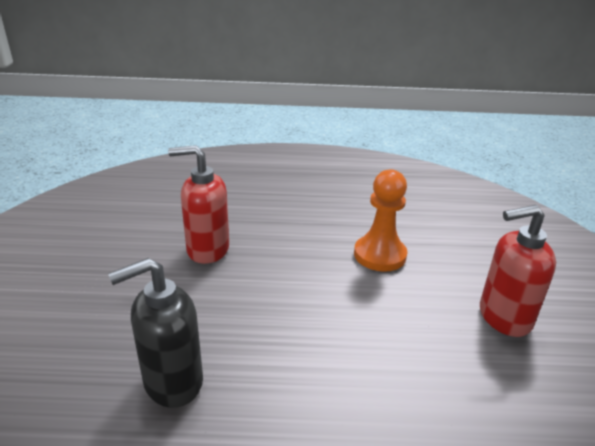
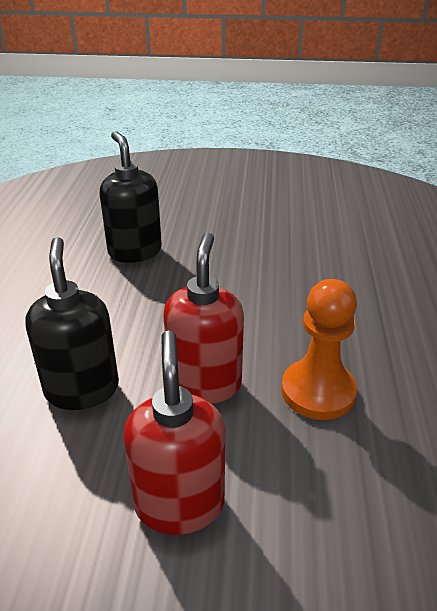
camera: 95 degrees right, 5 degrees up
red soap dispenser [168,145,229,264] -> red soap dispenser moved to [163,233,244,404]
none -> black soap dispenser [25,237,119,410]

